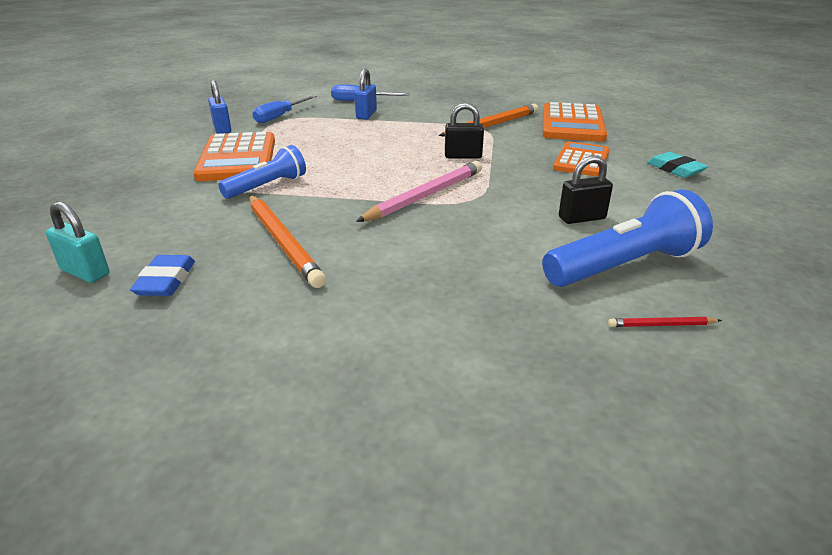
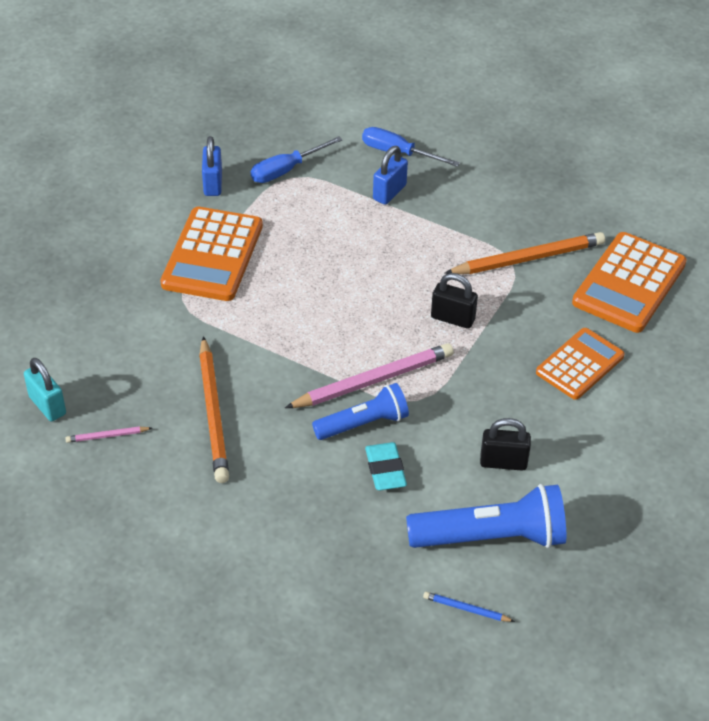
camera: 20 degrees right, 15 degrees up
blue eraser [130,255,195,296] -> pink pencil [65,426,152,443]
blue flashlight [218,145,306,199] -> blue flashlight moved to [312,383,409,440]
red pencil [608,317,722,327] -> blue pencil [423,592,515,622]
turquoise eraser [647,152,709,178] -> turquoise eraser moved to [365,442,407,490]

